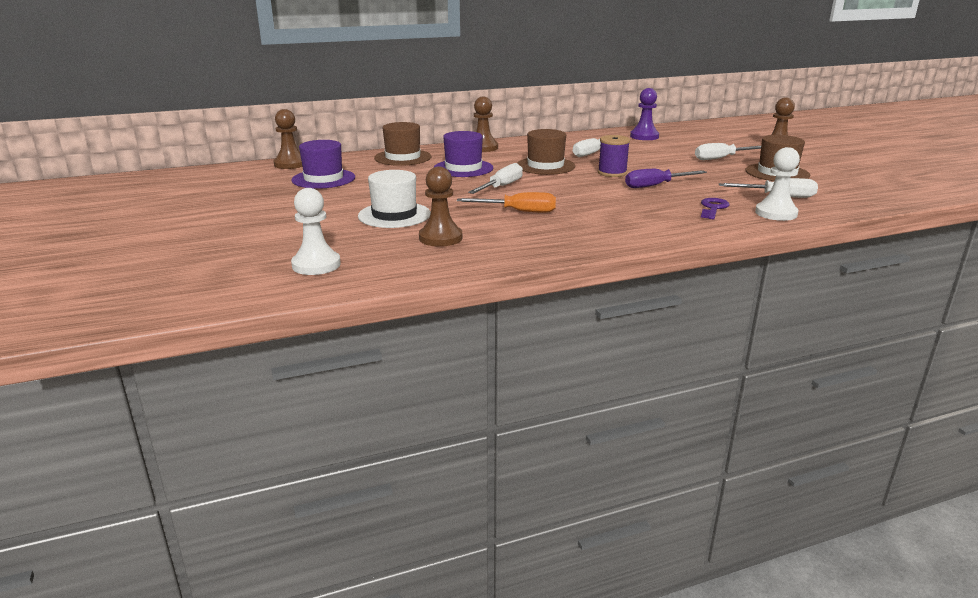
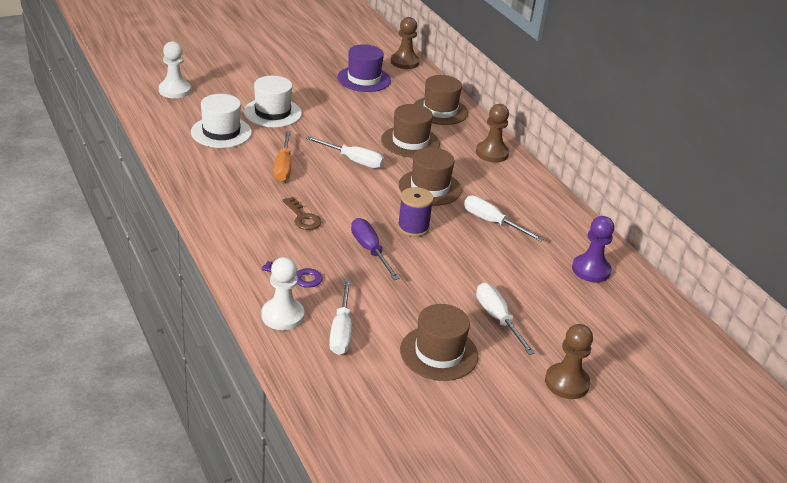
camera: 80 degrees right, 10 degrees up
brown pawn [419,167,462,247] -> white hat [191,94,252,148]
purple hat [434,131,493,177] -> brown hat [381,104,440,158]
none -> brown key [282,197,321,230]

